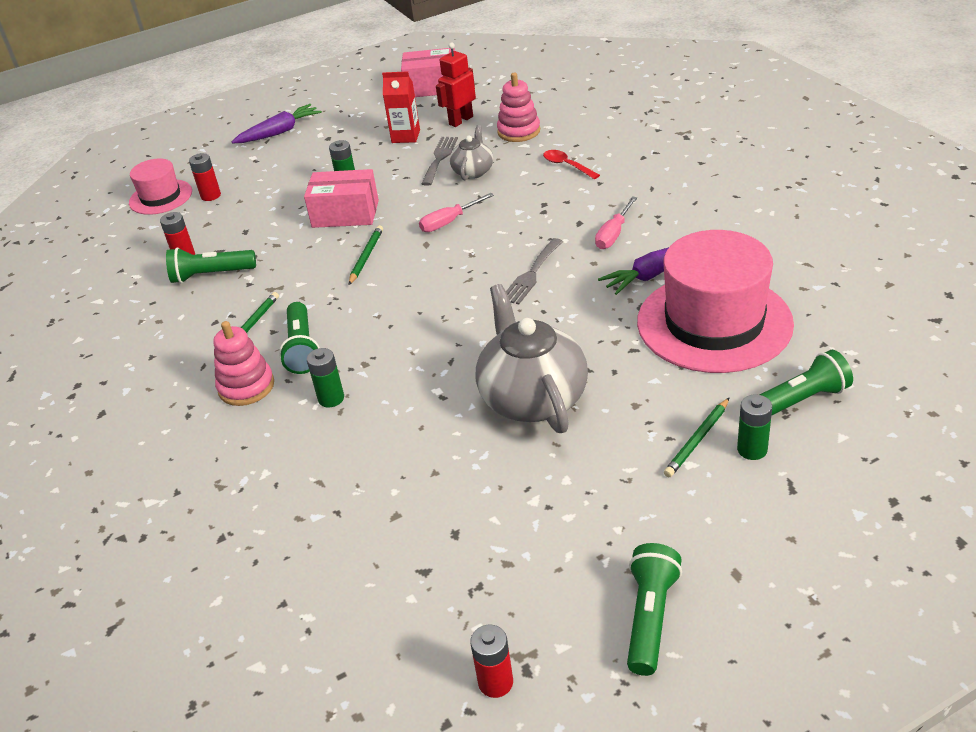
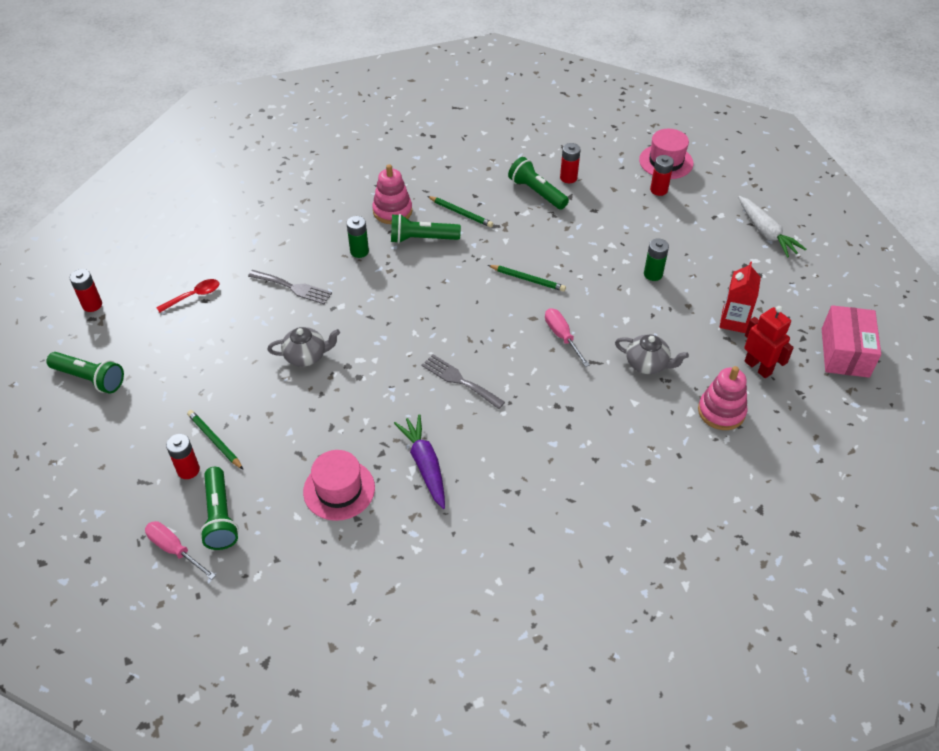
camera: 95 degrees right, 10 degrees up
green flashlight [166,247,256,283] -> green flashlight turned 45 degrees counterclockwise [508,157,569,210]
purple carrot [232,104,322,143] -> white carrot [738,196,806,258]
pink box [304,169,379,228] -> none
grey fork [421,137,458,186] -> grey fork moved to [248,270,332,304]
grey teapot [476,284,588,433] -> grey teapot [267,327,340,367], size x0.52
red spoon [543,150,600,179] -> red spoon moved to [156,279,220,313]
pink screwdriver [595,196,637,249] -> pink screwdriver moved to [145,521,216,580]
pink hat [637,230,794,373] -> pink hat [303,450,375,521], size x0.53
green battery [737,395,772,460] -> red battery [166,434,200,479]

